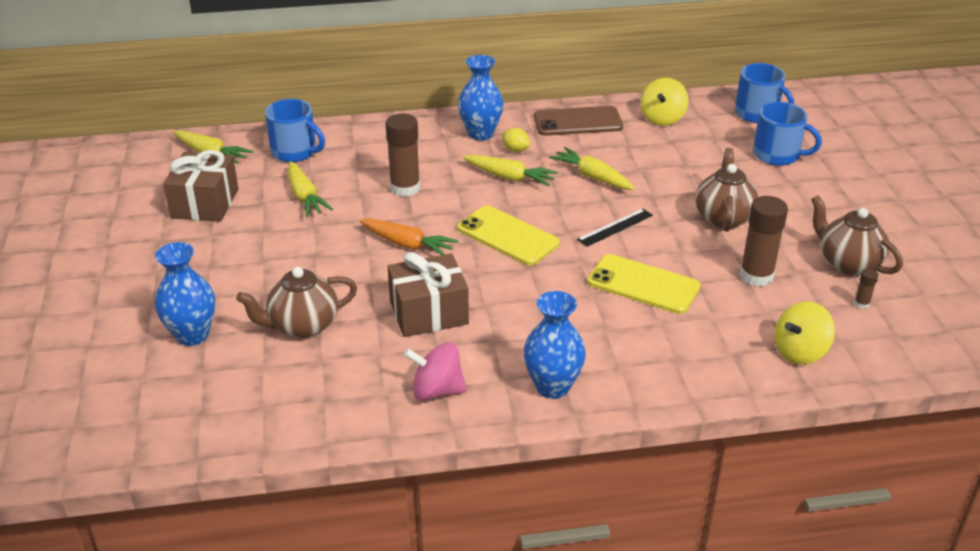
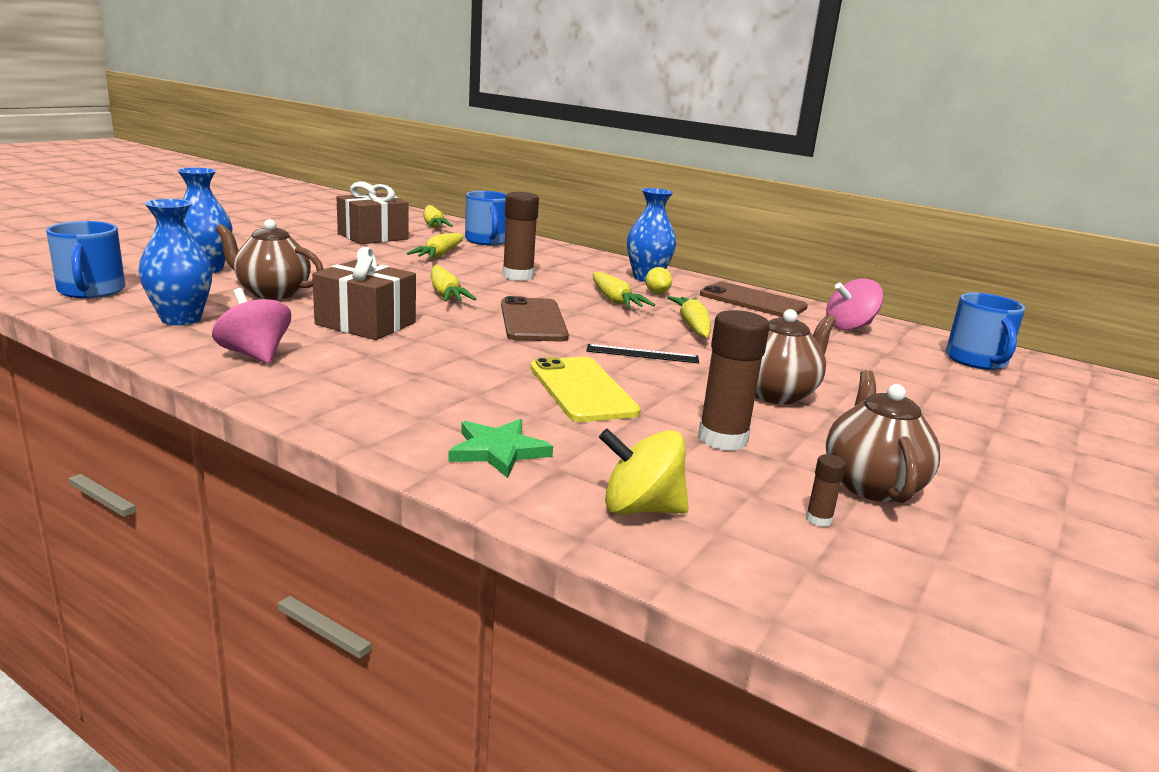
camera: 40 degrees right, 15 degrees down
orange carrot [359,218,459,255] -> yellow carrot [431,265,476,302]
yellow phone [457,205,560,265] -> brown phone [501,296,569,341]
blue vase [523,291,586,399] -> blue vase moved to [138,199,212,325]
yellow spinning top [640,78,689,126] -> pink spinning top [826,279,883,330]
blue mug [753,102,822,166] -> blue mug moved to [46,221,125,298]
none -> green star [448,419,553,478]

